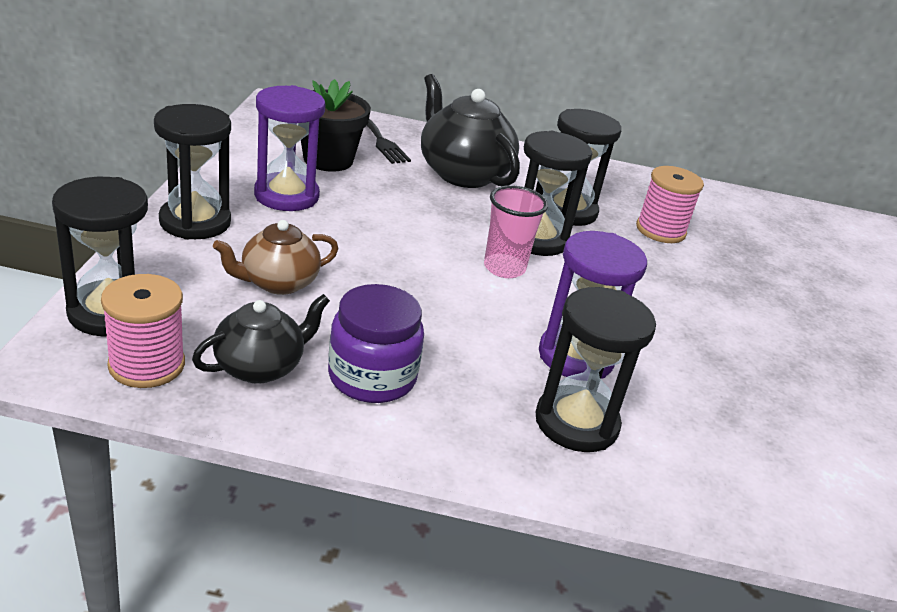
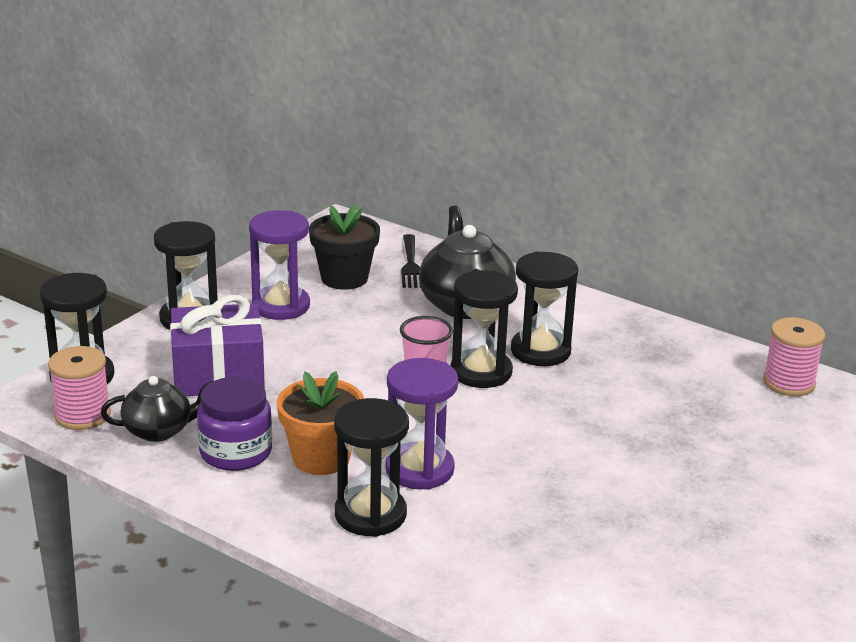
camera: 30 degrees right, 5 degrees down
brown teapot [213,220,338,295] -> purple gift [170,295,265,396]
pink spool [636,166,704,243] -> pink spool moved to [763,317,825,396]
none -> orange flower pot [277,371,364,475]

